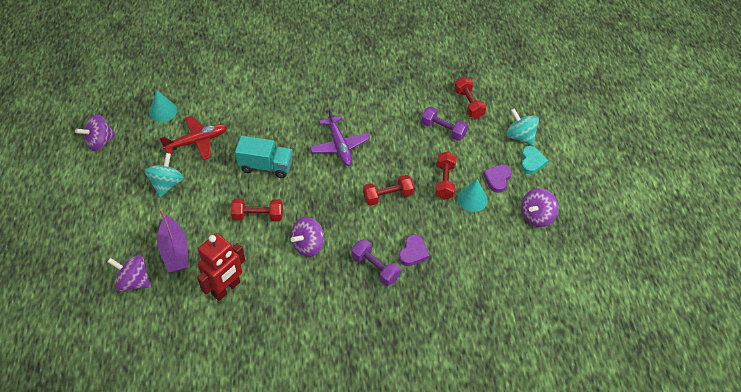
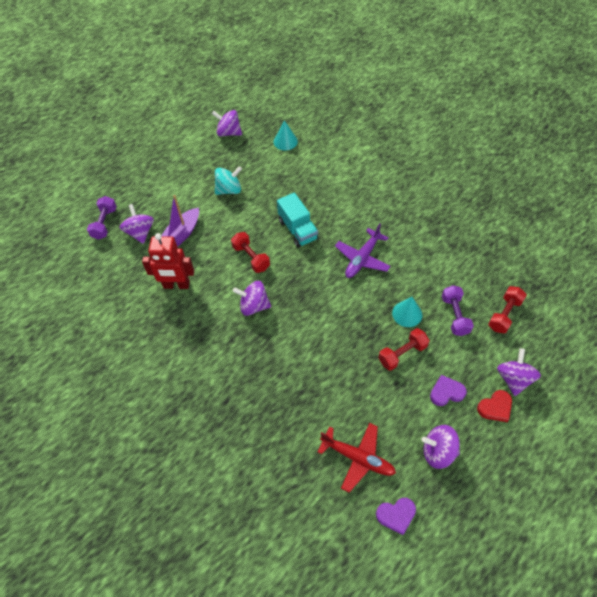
camera: 55 degrees right, 5 degrees up
red plane [159,116,227,160] -> red plane moved to [318,423,396,493]
purple dumbbell [351,239,401,286] -> purple dumbbell moved to [87,196,117,240]
red dumbbell [363,175,414,206] -> none
purple heart [399,234,430,266] -> purple heart moved to [376,498,416,535]
turquoise cone [458,179,488,212] -> turquoise cone moved to [392,297,422,327]
turquoise spinning top [506,108,539,145] -> purple spinning top [497,348,541,396]
turquoise heart [521,146,548,174] -> red heart [477,390,512,422]

